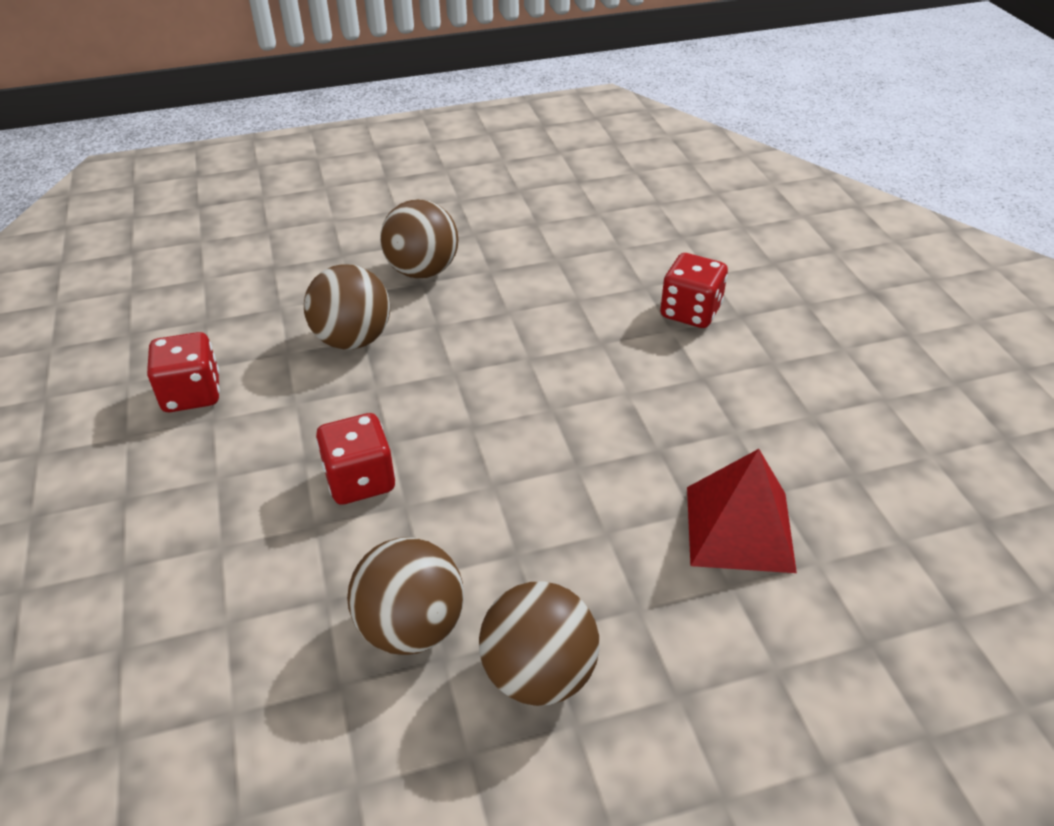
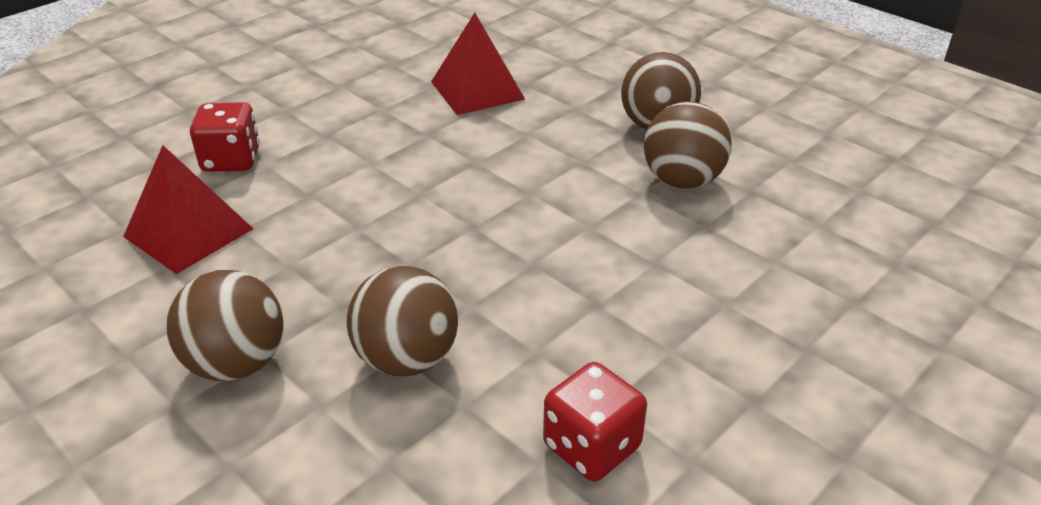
camera: 120 degrees left, 5 degrees down
red dice [316,413,395,505] -> none
none -> red pyramid [123,145,253,274]

